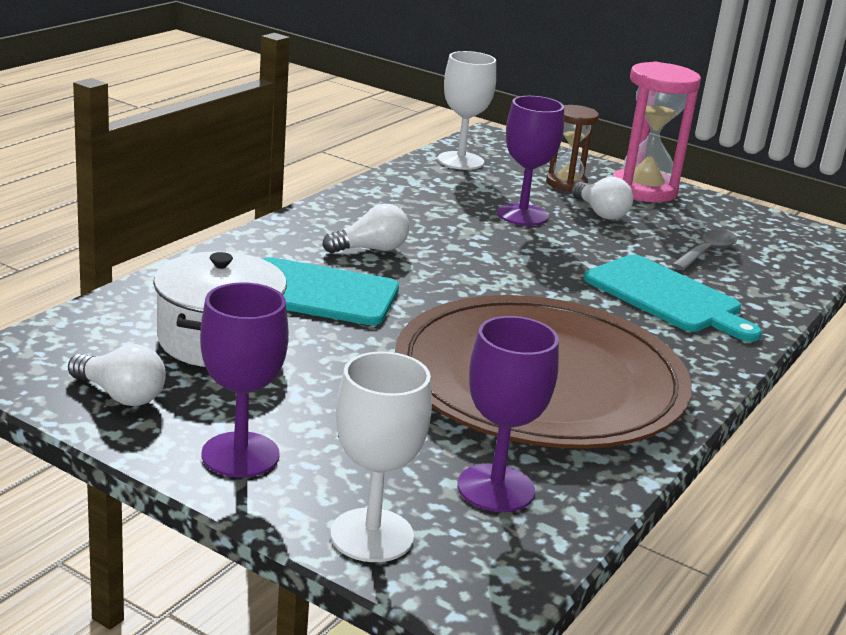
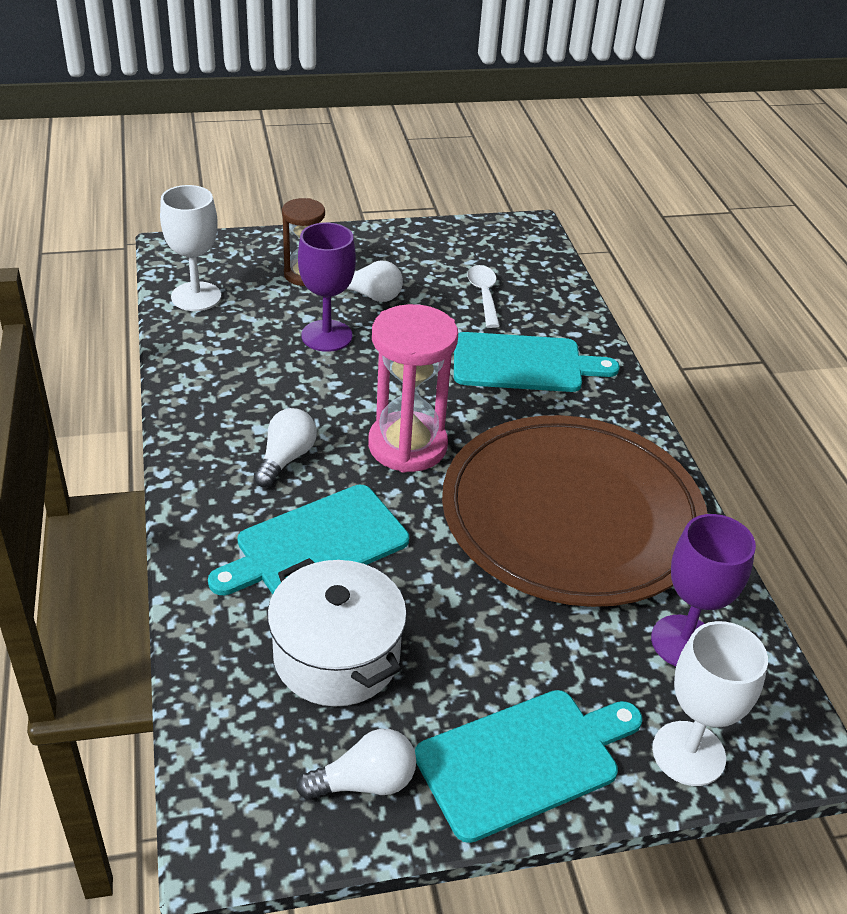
camera: 45 degrees left, 15 degrees up
purple goblet [200,282,289,478] -> turquoise cutting board [415,690,642,843]
pink hourglass [613,62,701,202] -> pink hourglass moved to [368,304,458,473]
grey spoon [671,230,737,270] -> white spoon [467,265,500,328]

